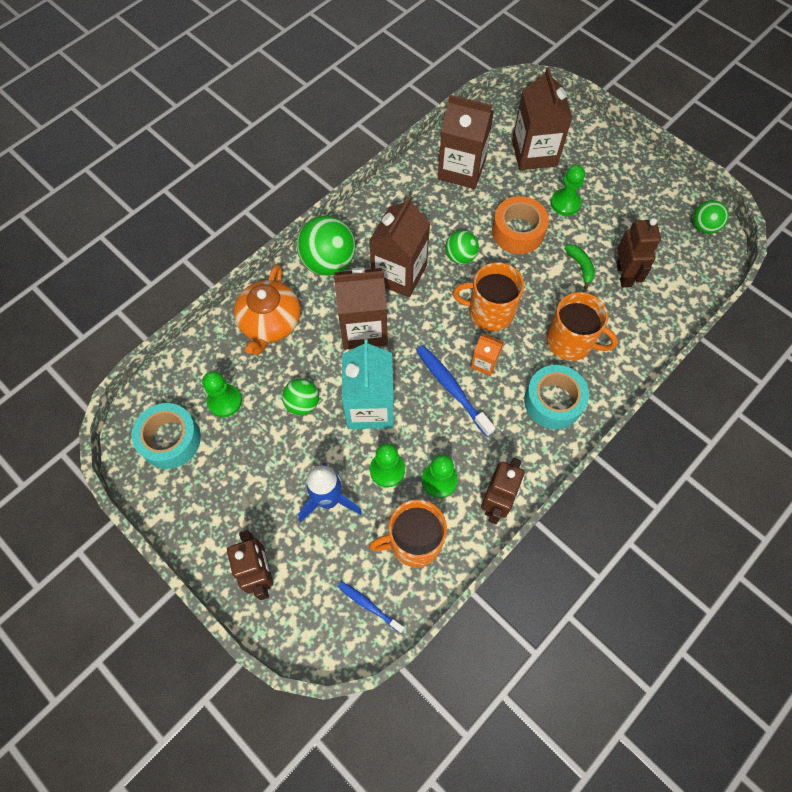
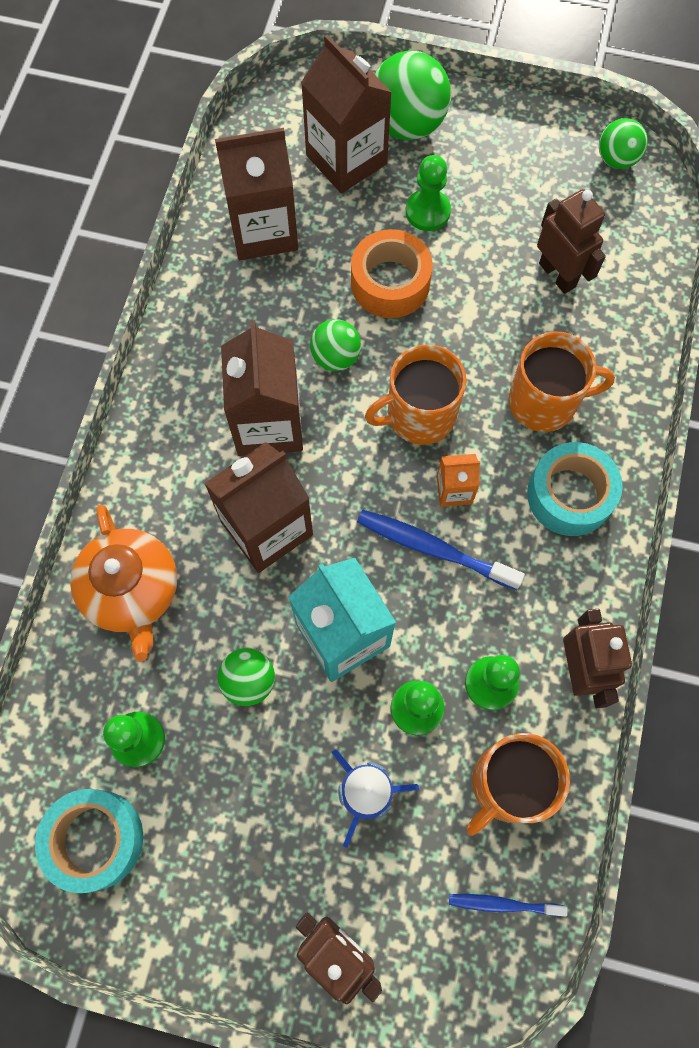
camera: 30 degrees left, 5 degrees up
green ball [297,216,356,276] -> green ball moved to [375,50,451,140]
green banana [564,244,595,289] -> none

